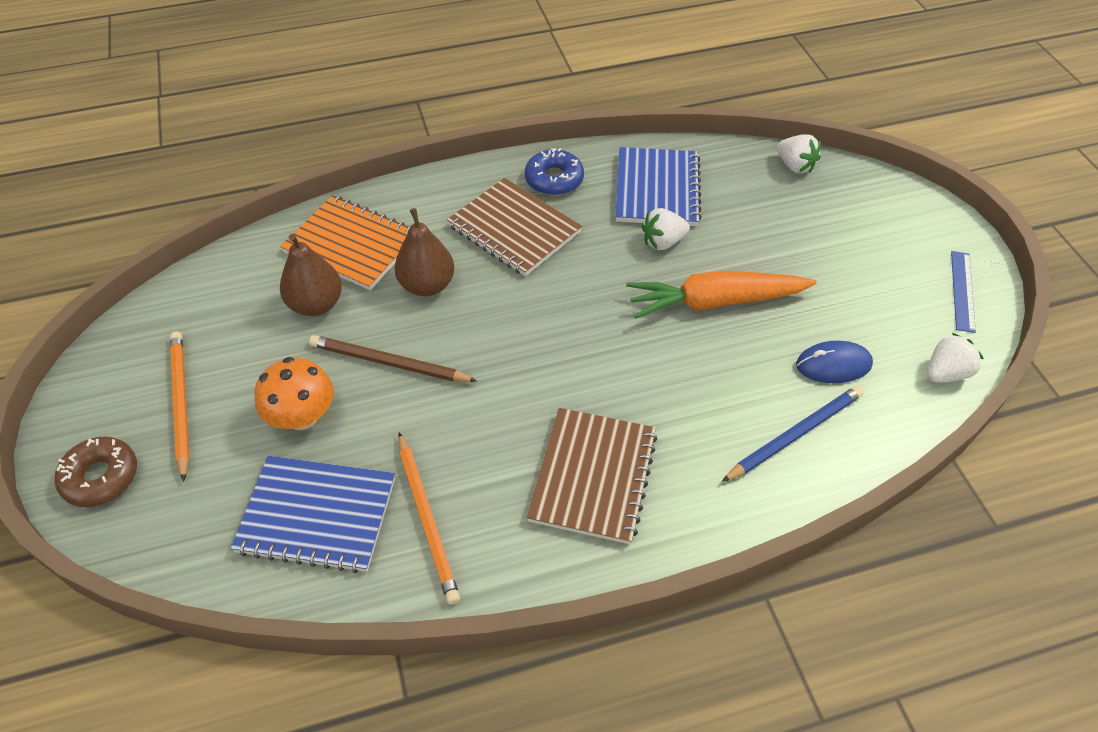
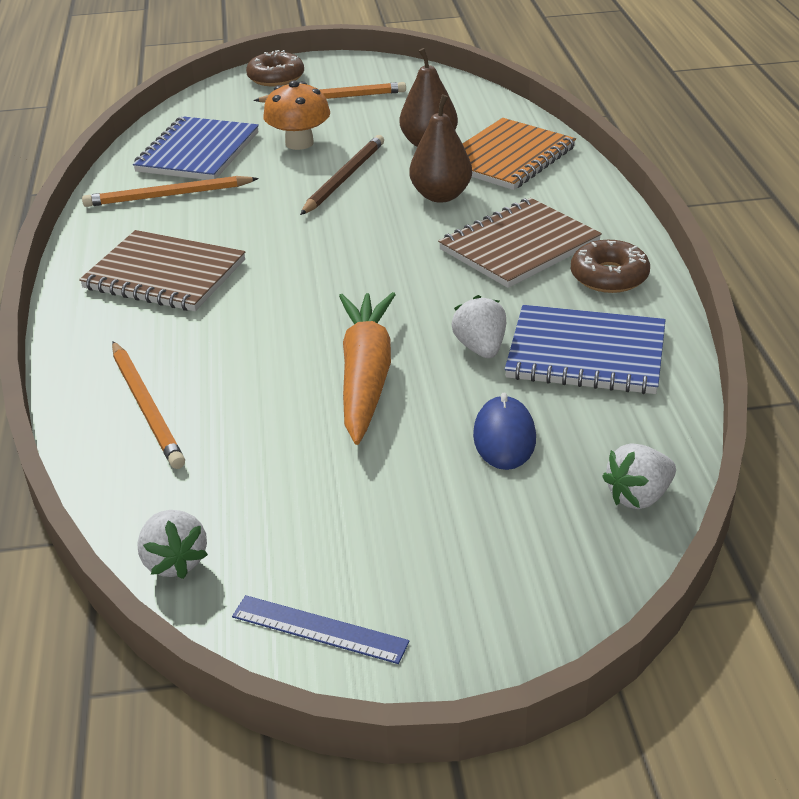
camera: 100 degrees right, 15 degrees down
blue donut [525,148,584,195] -> brown donut [571,240,650,293]
blue pencil [722,385,864,482] -> orange pencil [112,341,185,469]
blue mouse [796,341,873,383] -> blue mouse moved to [473,393,536,470]

